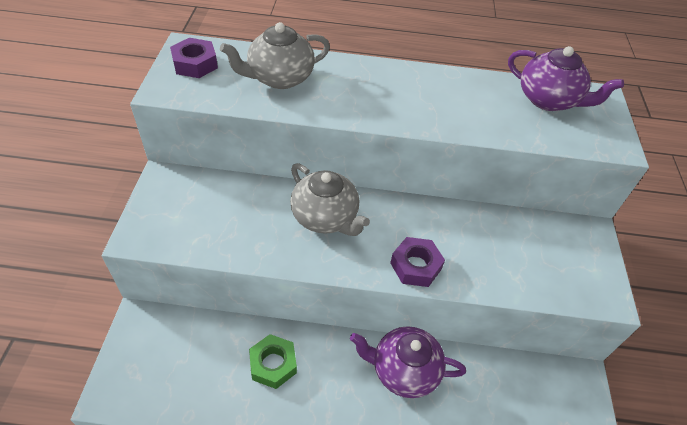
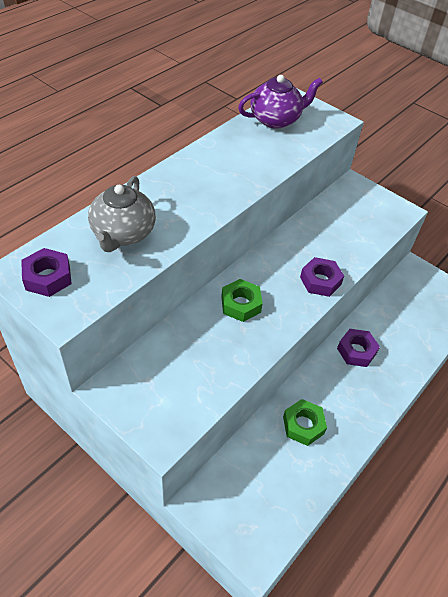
camera: 55 degrees left, 0 degrees up
grey teapot [290,163,370,236] -> green nut [221,279,263,322]
purple teapot [350,326,466,398] -> purple nut [337,329,380,367]

